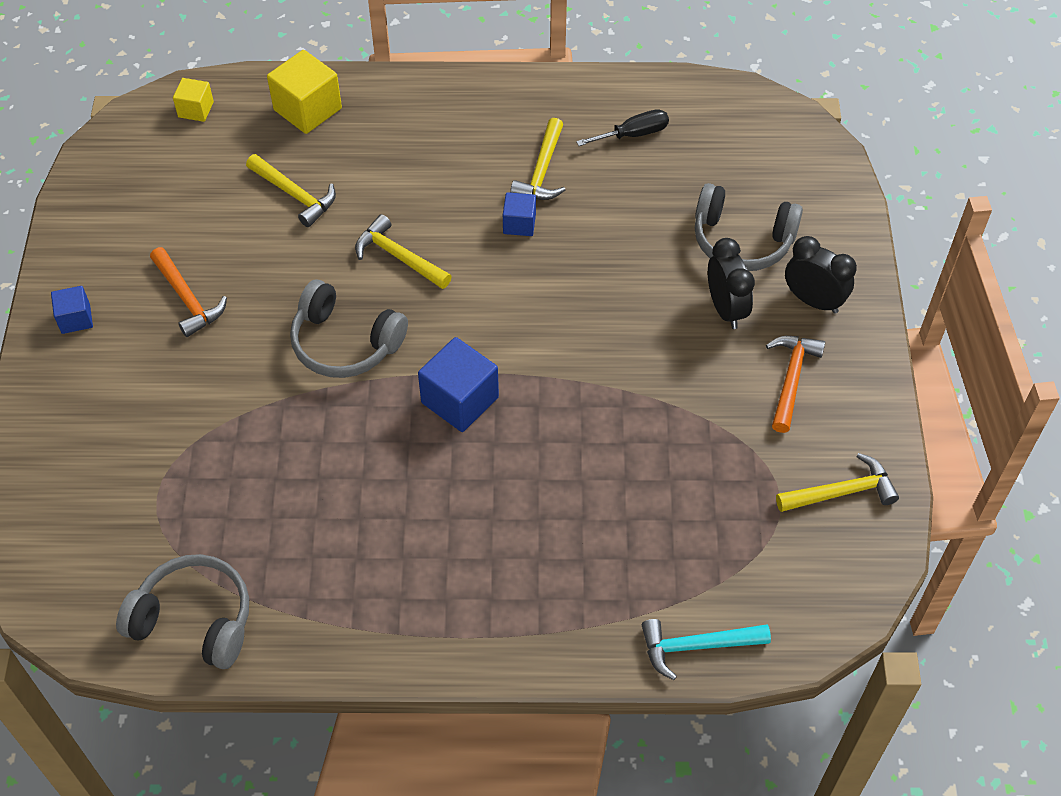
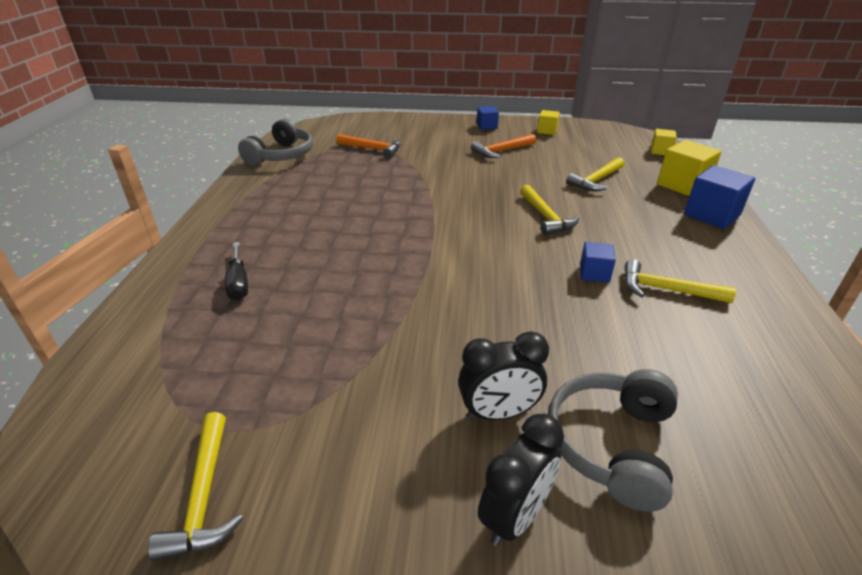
camera: 95 degrees right, 20 degrees down
grey headphones [290,280,408,378] -> none
yellow hammer [355,214,452,289] -> yellow hammer turned 120 degrees clockwise [520,185,579,235]
blue cube [418,337,499,432] -> blue cube moved to [684,165,755,229]
black screwdriver [576,109,669,146] -> black screwdriver moved to [225,242,248,301]
turquoise hammer [642,619,771,680] -> none
orange hammer [766,336,825,433] -> orange hammer moved to [336,134,401,158]
none -> yellow cube [537,110,560,135]

